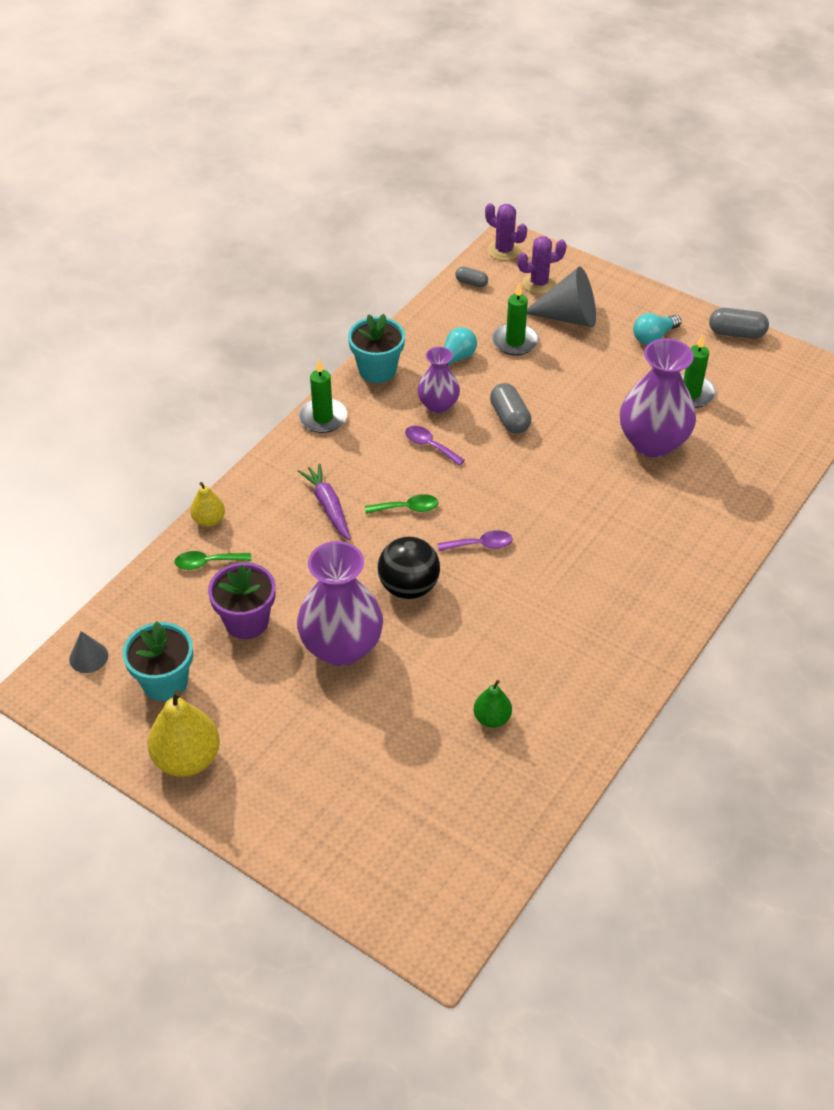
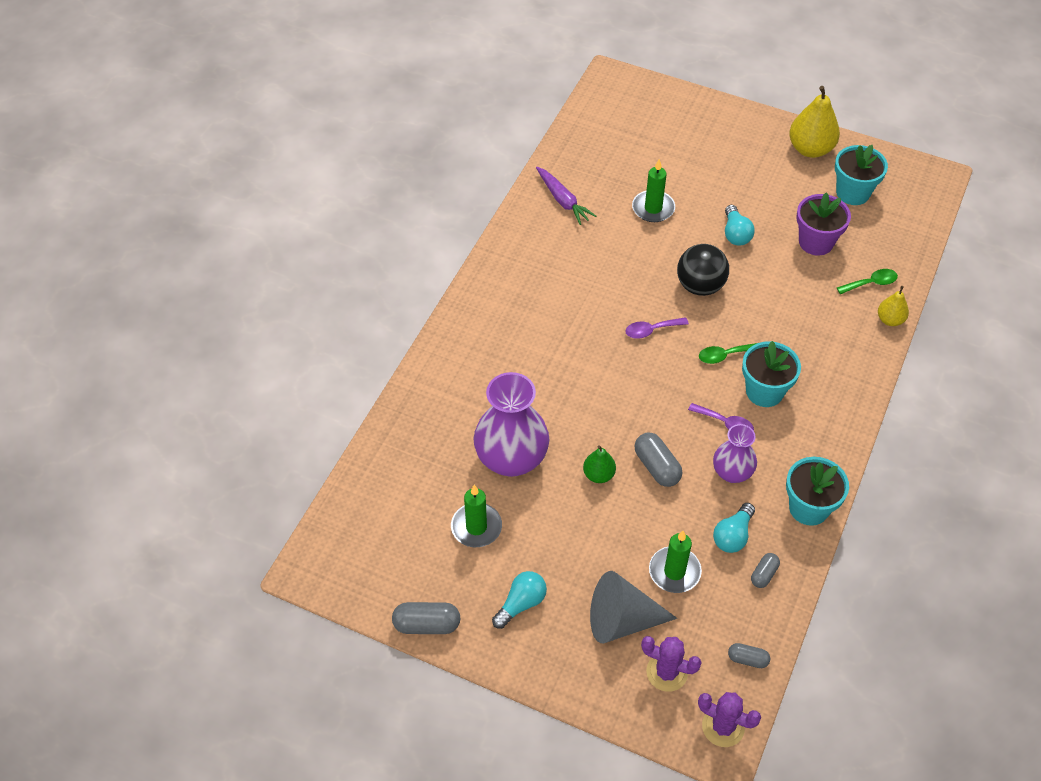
camera: 170 degrees right, 5 degrees up
grey cone [69,631,108,673] -> none
purple vase [297,541,383,666] -> turquoise light bulb [725,205,755,245]
green candle [298,359,347,433] -> green candle moved to [632,159,675,222]
purple carrot [298,463,351,540] -> purple carrot moved to [536,167,596,225]
green pear [474,680,512,728] -> green pear moved to [583,445,616,483]
purple cactus [517,236,567,294] -> purple cactus turned 45 degrees clockwise [641,636,702,692]
none -> turquoise flower pot [742,341,801,407]
none -> grey capsule [751,553,780,588]

